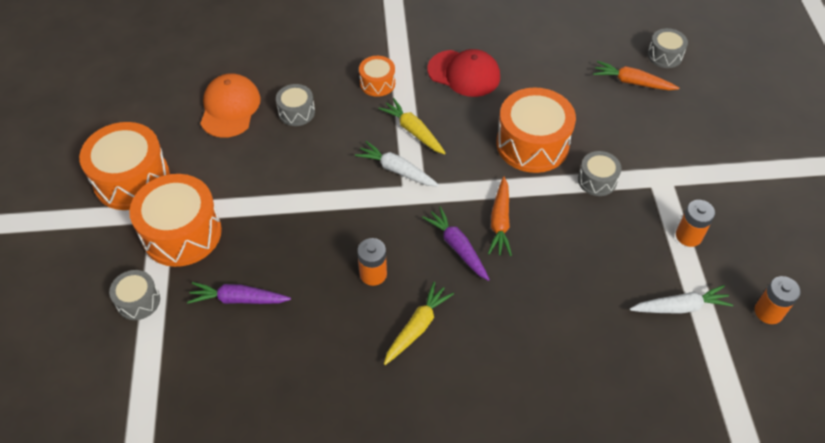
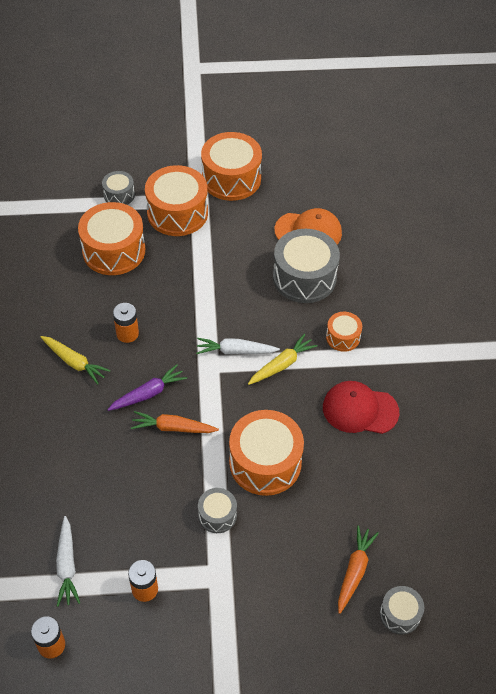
camera: 90 degrees right, 0 degrees up
purple carrot [187,282,291,304] -> orange drum [78,202,145,275]
grey drum [276,84,315,126] -> grey drum [273,229,340,303], size x1.94
white carrot [355,141,439,187] -> white carrot turned 120 degrees counterclockwise [196,338,280,354]
red cap [427,49,500,97] -> red cap turned 75 degrees clockwise [323,381,399,434]

